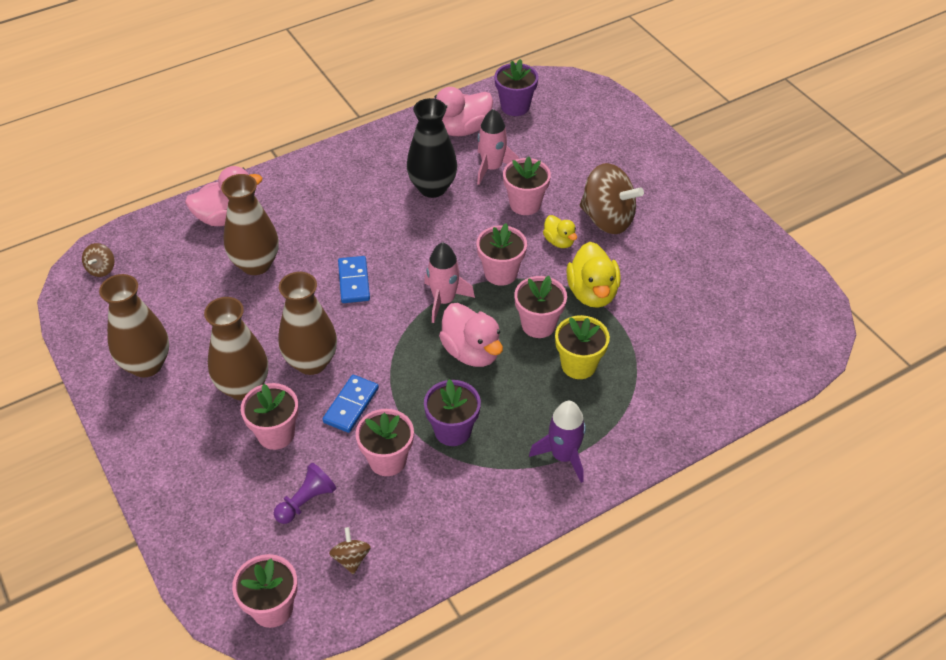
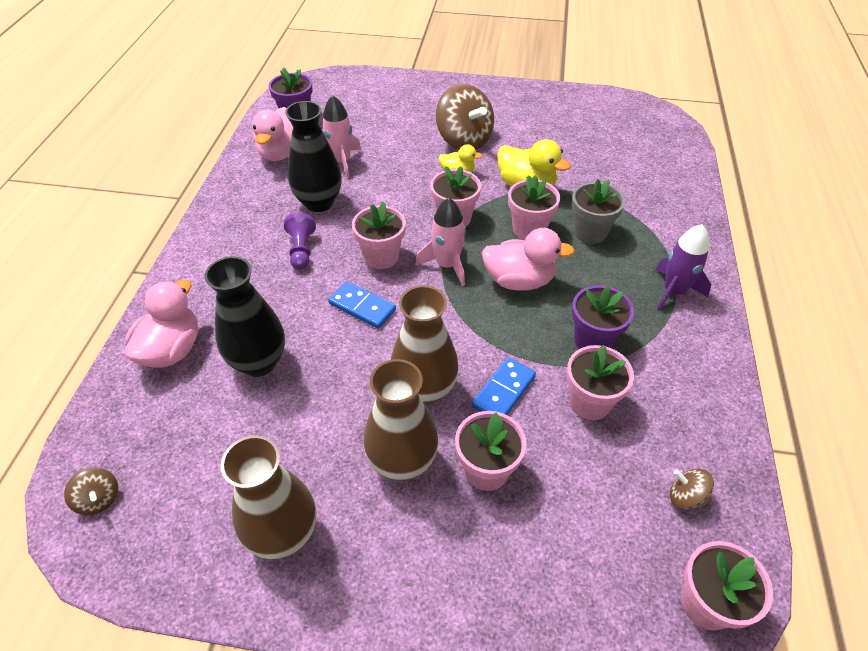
camera: 50 degrees left, 0 degrees up
brown vase [221,174,279,275] -> black vase [205,257,285,377]
purple pawn [274,463,336,524] -> purple pawn moved to [284,213,316,270]
blue domino [323,375,379,433] -> blue domino turned 60 degrees clockwise [471,357,536,415]
pink flower pot [503,156,551,215] -> pink flower pot moved to [352,202,406,269]
yellow flower pot [555,315,610,379] -> grey flower pot [572,179,625,244]
brown spinning top [580,163,644,234] -> brown spinning top turned 75 degrees clockwise [436,84,494,150]

